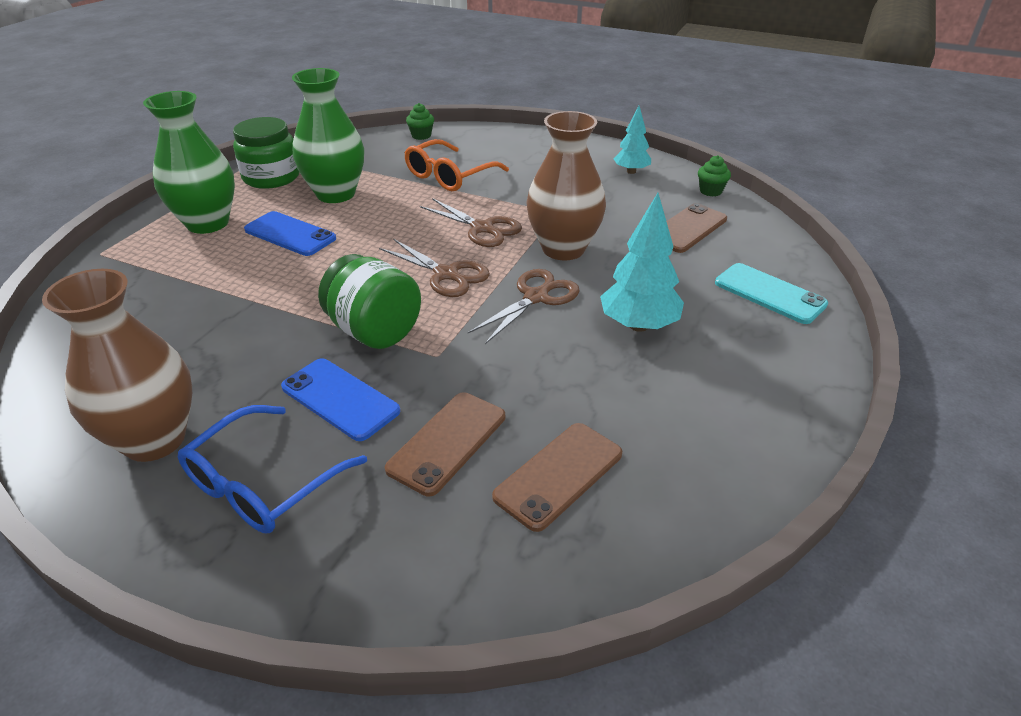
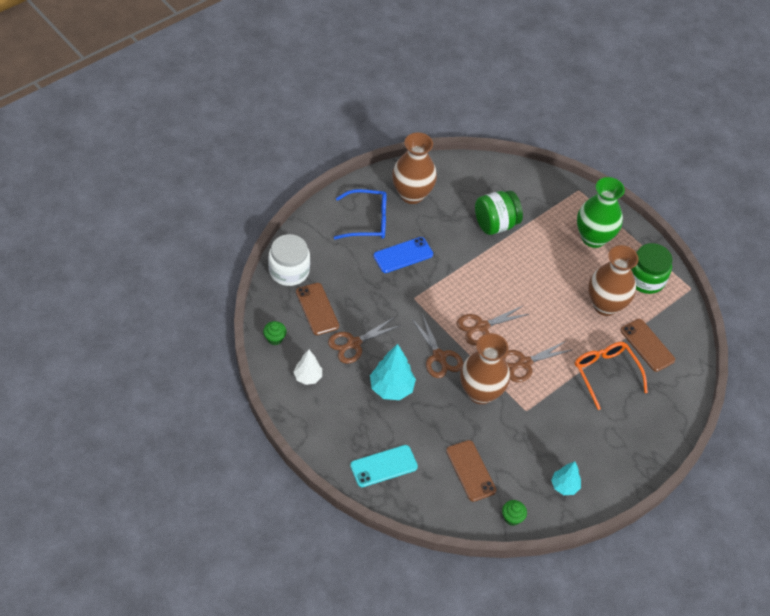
camera: 110 degrees right, 15 degrees up
blue glasses [178,405,367,533] -> blue glasses turned 120 degrees clockwise [334,189,386,239]
blue phone [244,211,336,256] -> none
green vase [292,68,364,203] -> brown vase [588,245,639,316]
green jar [318,254,421,349] -> green jar moved to [475,190,523,235]
brown phone [385,392,505,496] -> brown phone moved to [621,319,675,372]
green cupcake [406,103,434,140] -> green cupcake moved to [263,321,287,345]
none -> white jar [268,234,310,286]
none -> white tree [293,350,322,385]
none -> brown scissors [328,317,401,364]

